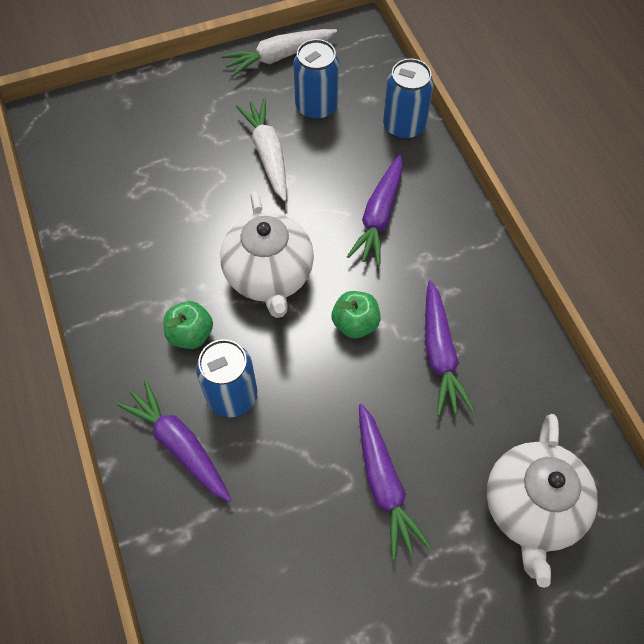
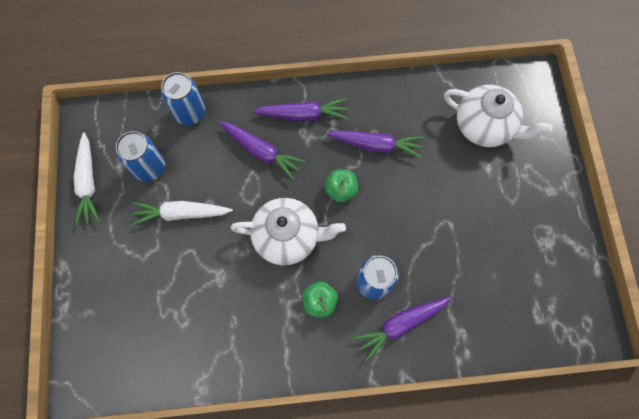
camera: 75 degrees left, 10 degrees up
purple carrot [359,404,431,560] -> purple carrot moved to [253,98,348,121]

